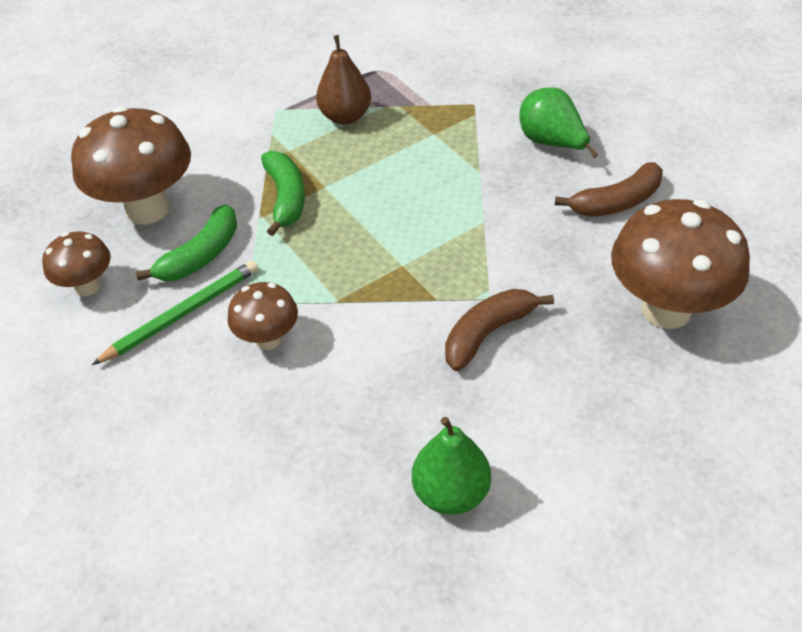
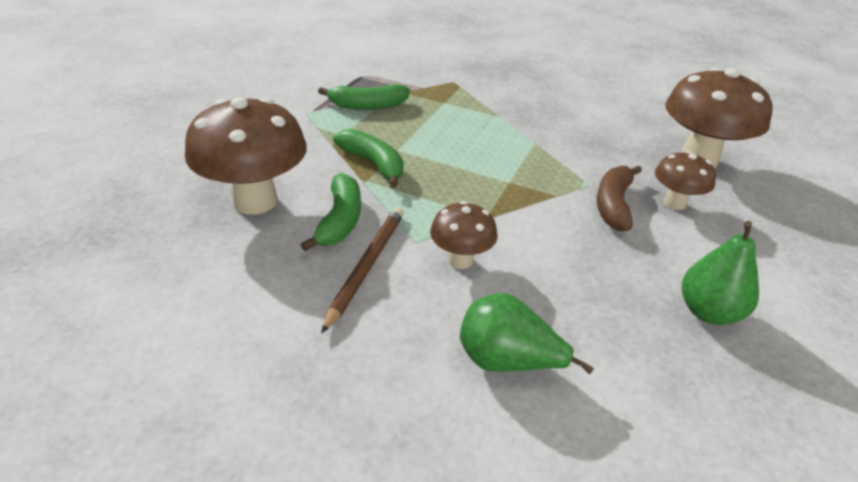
camera: 35 degrees left, 10 degrees down
brown mushroom [42,231,111,296] -> brown mushroom moved to [655,151,716,210]
green pencil [92,260,258,365] -> brown pencil [321,207,404,334]
brown pear [316,35,371,125] -> green banana [318,84,410,110]
green pear [519,87,598,158] -> green pear moved to [460,293,594,374]
brown banana [555,162,663,217] -> none

